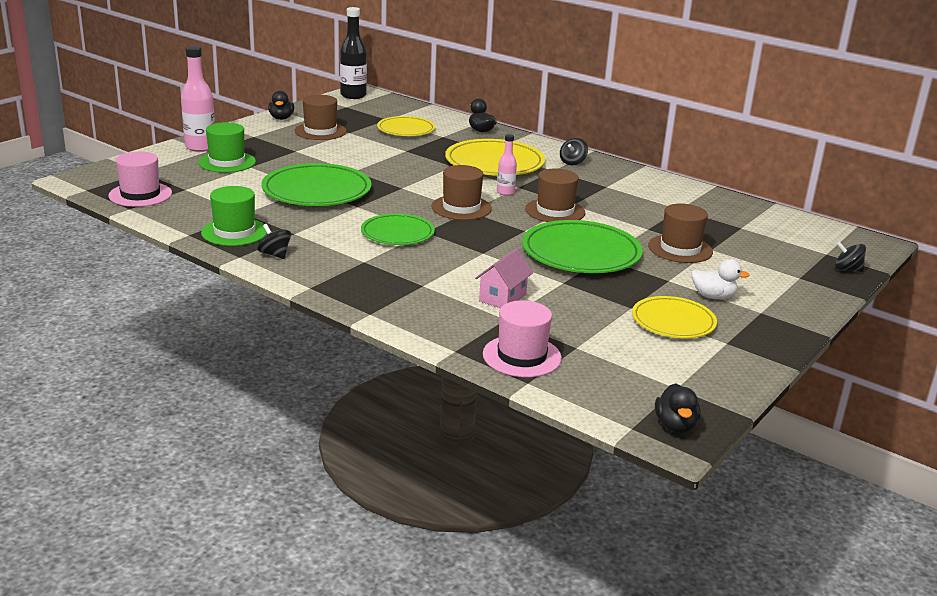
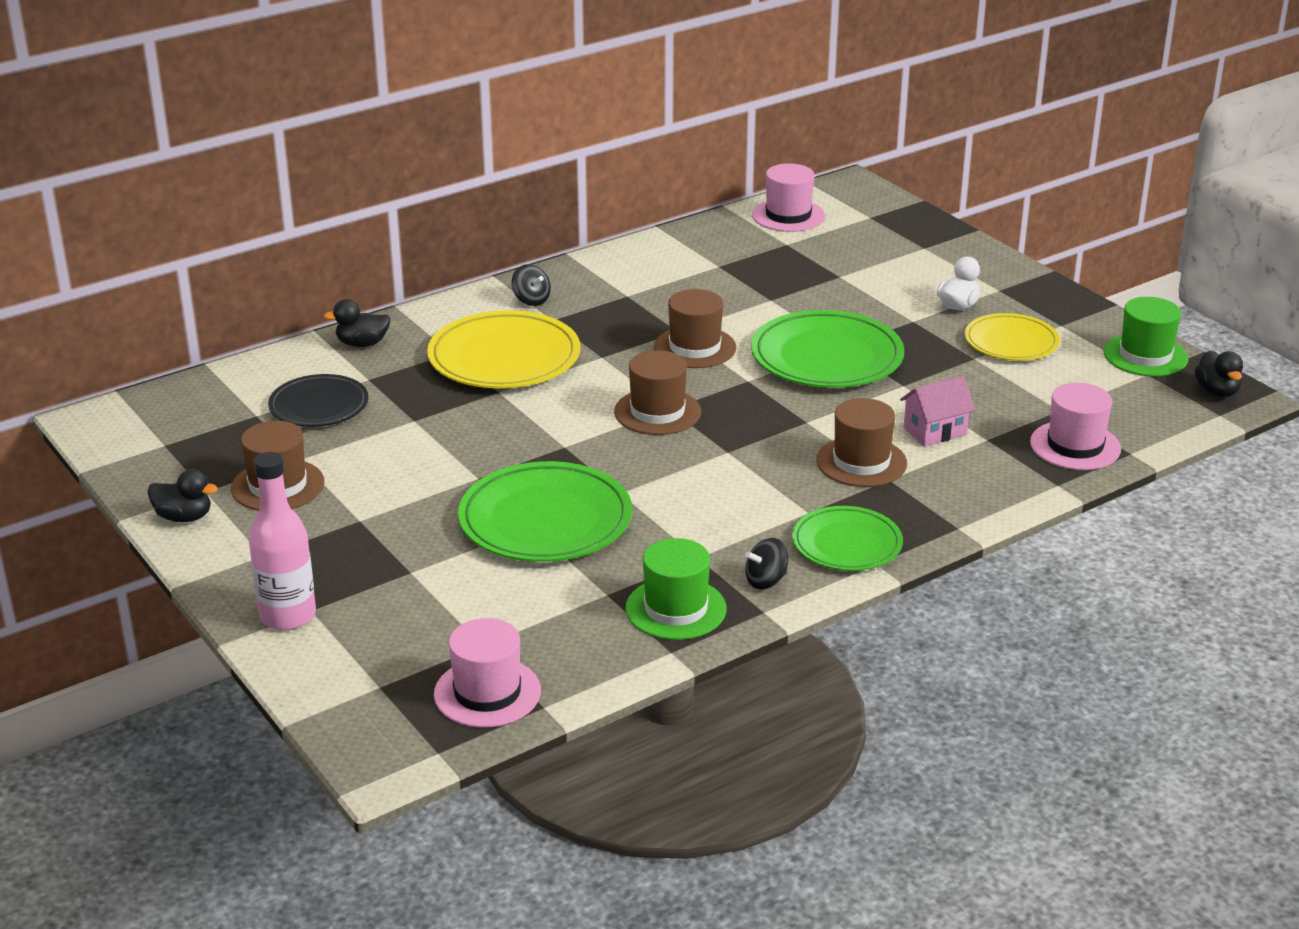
camera: 70 degrees left, 5 degrees up
green hat [198,122,256,173] -> green hat moved to [1103,297,1188,376]
black bottle [340,7,367,99] -> none
green plate [361,214,435,245] -> green plate moved to [792,506,903,571]
yellow plate [377,116,435,136] -> black plate [268,374,369,427]
pink house [475,248,533,308] -> pink house turned 75 degrees counterclockwise [900,376,975,446]
pink bottle [497,134,517,196] -> none
brown hat [648,204,713,263] -> brown hat moved to [816,398,907,487]
black duck [655,383,700,433] -> black duck turned 60 degrees clockwise [1194,351,1243,397]
black spinning top [835,242,866,272] -> none
none -> pink hat [752,163,825,232]

